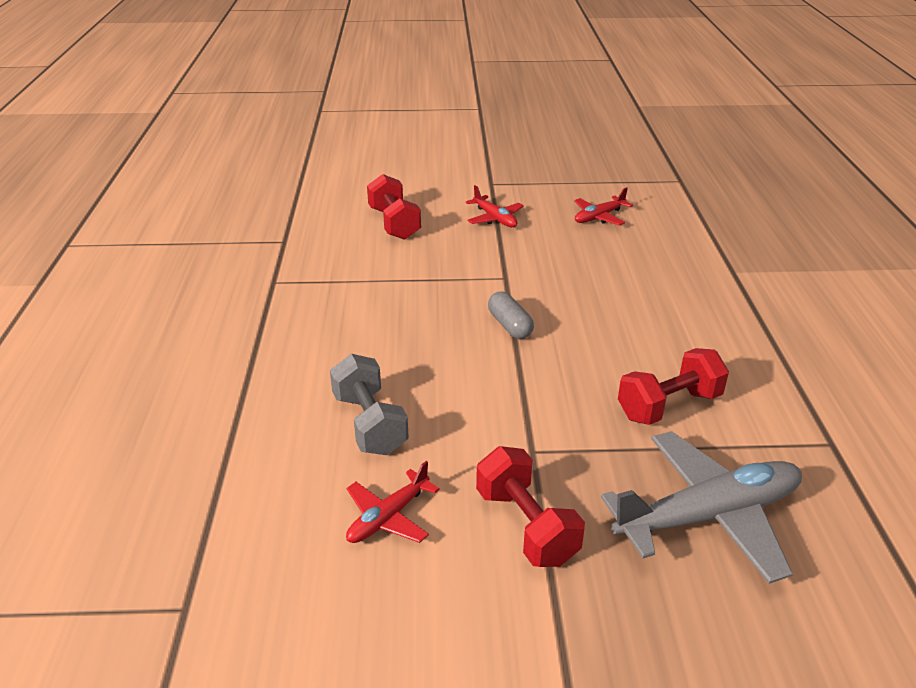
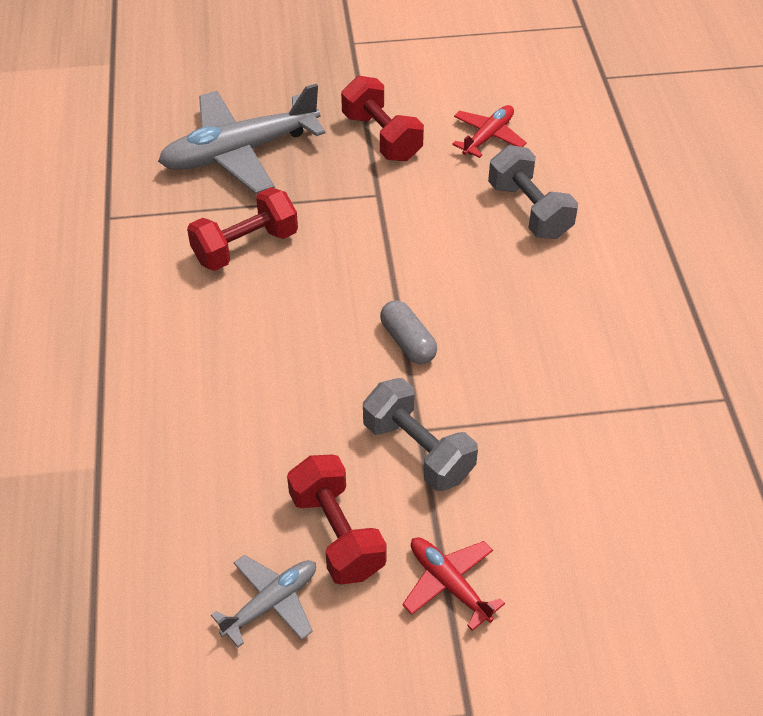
camera: 175 degrees right, 15 degrees up
red dumbbell [367,174,421,240] -> red dumbbell moved to [287,455,387,585]
red plane [574,187,633,225] -> grey plane [211,555,316,647]
none -> grey dumbbell [363,378,478,491]

